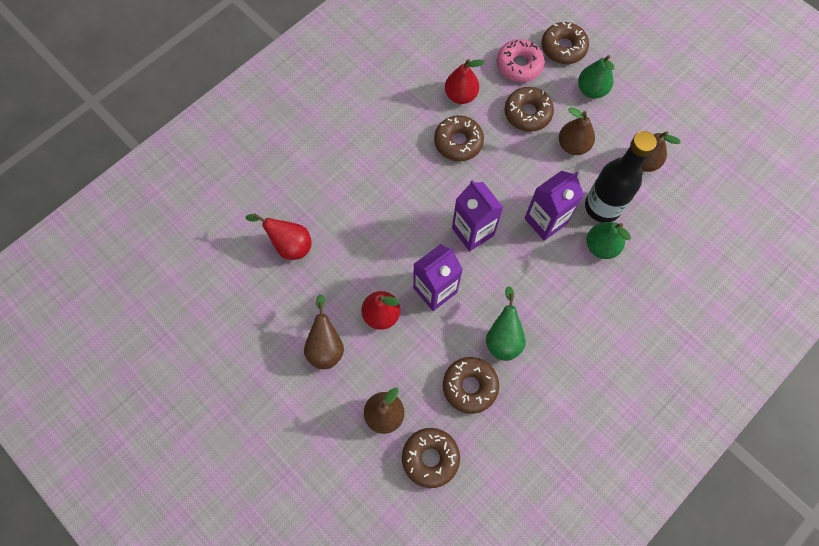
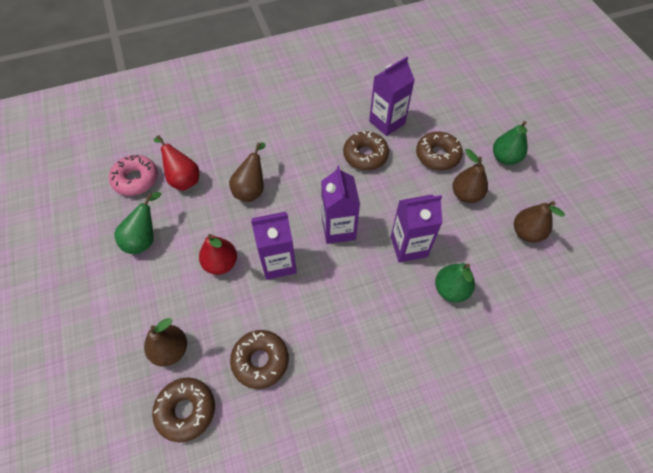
camera: 25 degrees right, 10 degrees down
brown pear [304,294,344,369] -> brown pear moved to [229,143,265,202]
red pear [445,59,485,104] -> purple carton [369,57,415,136]
green pear [486,286,526,361] -> green pear moved to [114,192,161,254]
pink donut [497,39,545,82] -> pink donut moved to [109,155,158,196]
brown donut [541,22,589,64] -> none
black bottle [585,131,657,223] -> none

